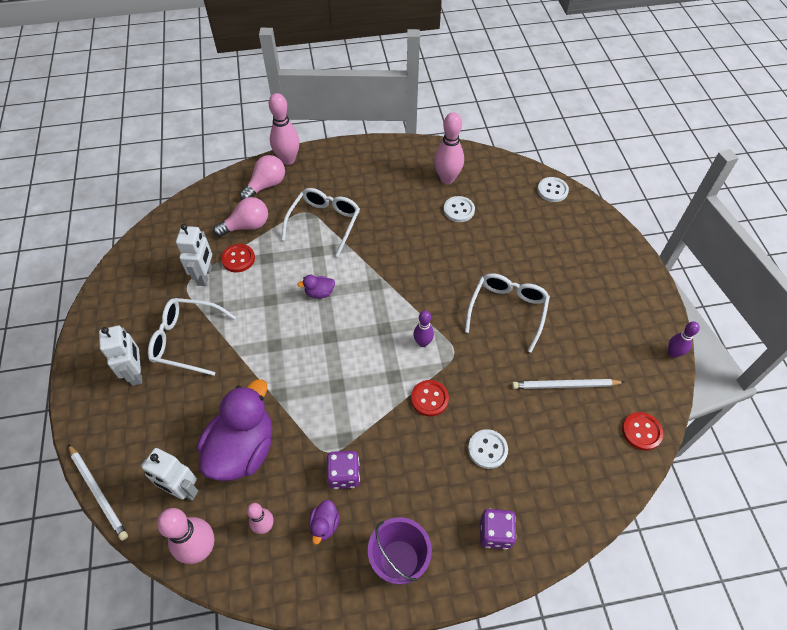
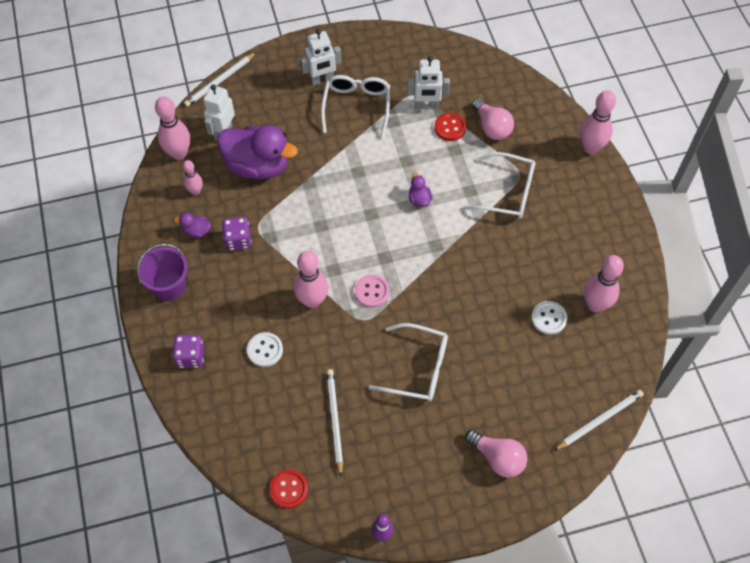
camera: 85 degrees right, 5 degrees up
pink light bulb [240,155,285,200] -> pink light bulb moved to [465,430,528,478]
red button [411,380,449,416] -> pink bowling pin [294,251,328,308]
purple bowling pin [413,311,434,347] -> pink button [355,275,389,308]
white button [537,177,569,202] -> white pencil [554,390,644,451]

